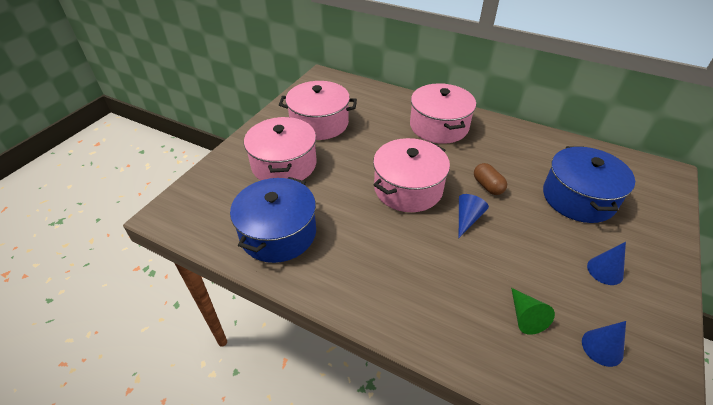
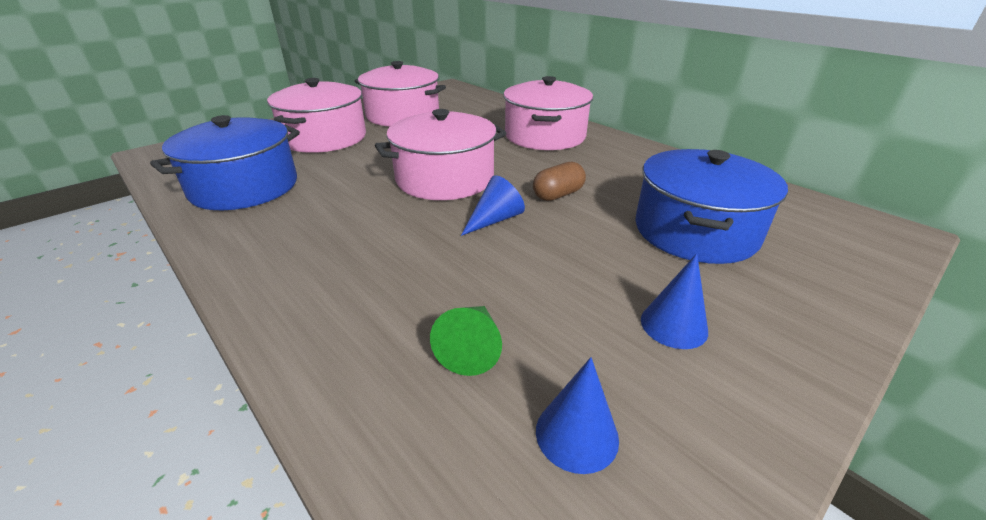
camera: 20 degrees right, 10 degrees down
brown capsule [474,163,507,195] -> brown capsule turned 60 degrees clockwise [533,161,586,201]

